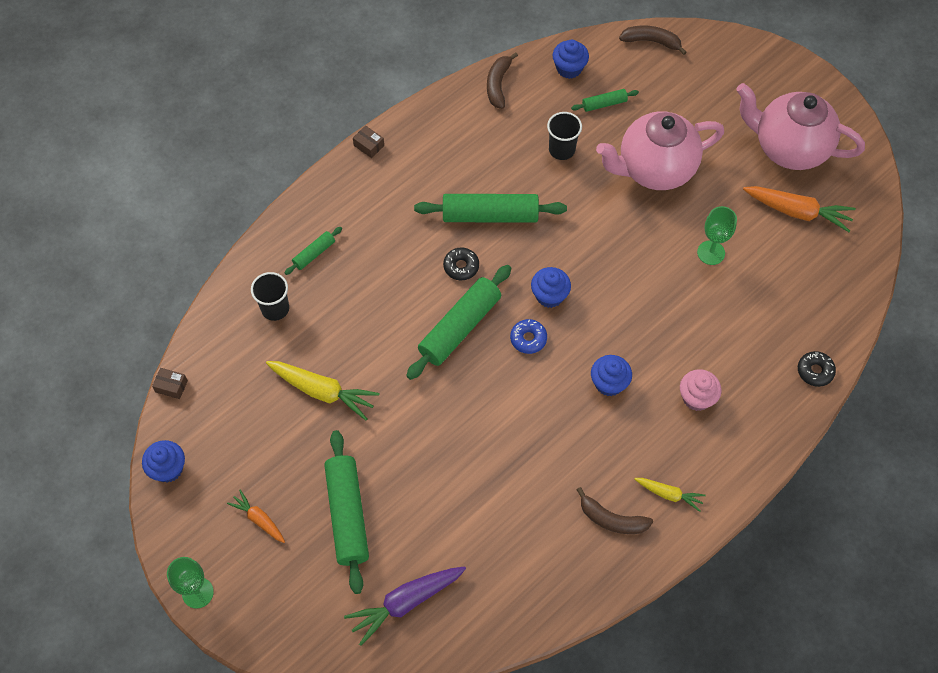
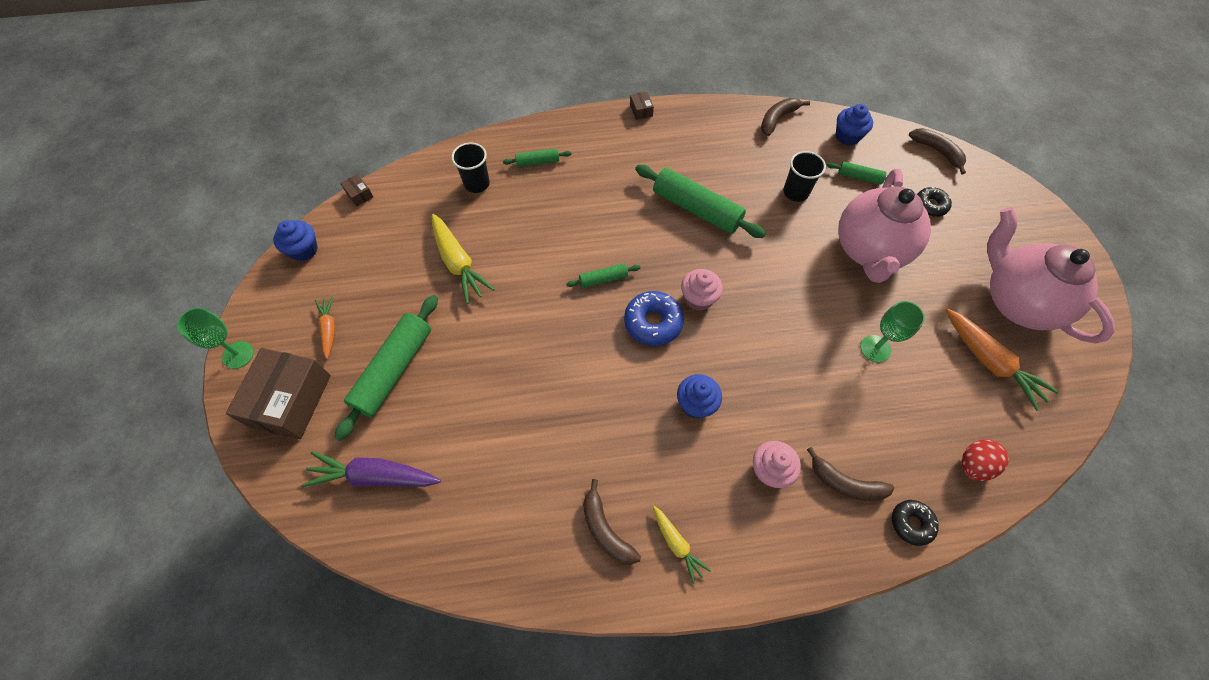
camera: 35 degrees right, 0 degrees up
green rolling pin [406,265,511,380] -> green rolling pin [566,264,641,288], size x0.49
black donut [443,247,479,280] -> black donut moved to [917,187,952,217]
blue donut [510,319,547,354] -> blue donut [624,291,684,346], size x1.56
blue cupcake [531,267,571,308] -> pink cupcake [681,269,723,311]
pink teapot [596,111,724,190] -> pink teapot turned 90 degrees counterclockwise [838,169,931,283]
none -> brown box [226,348,331,439]
none -> brown banana [807,447,894,501]
none -> red egg [962,439,1009,481]

